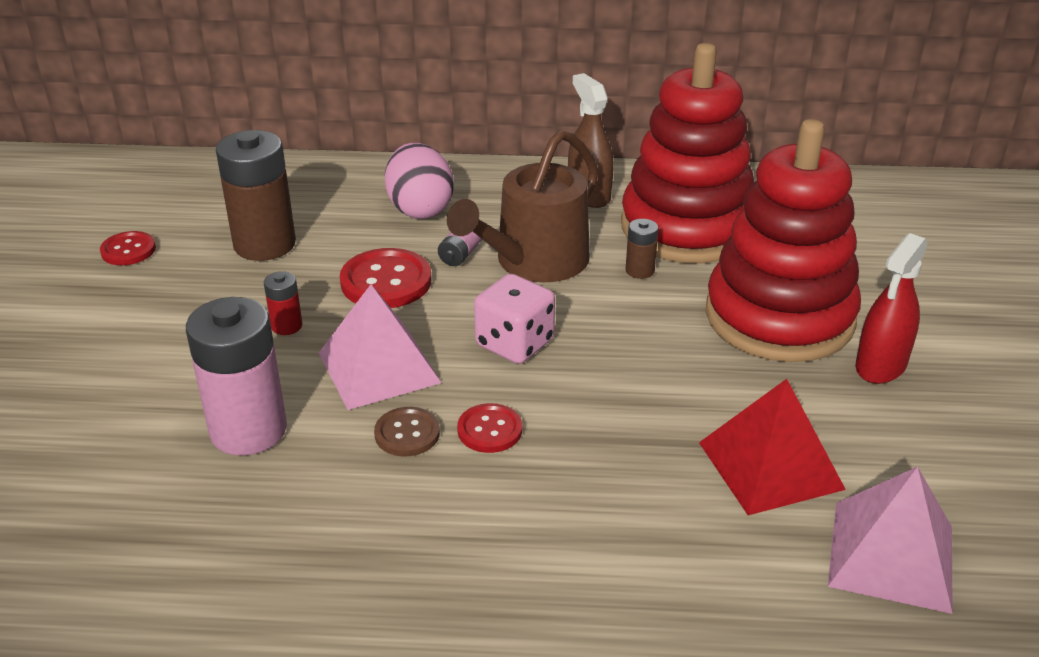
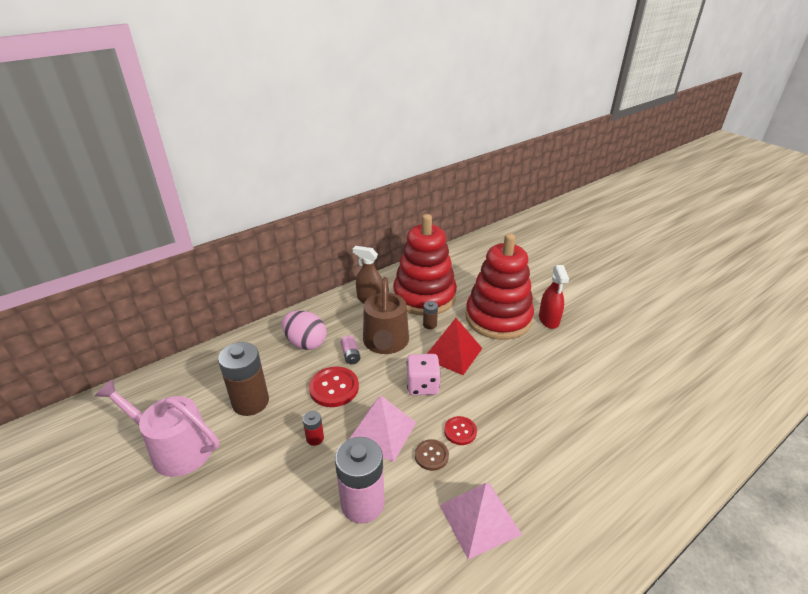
camera: 40 degrees left, 0 degrees up
red button [100,231,156,265] -> pink watering can [95,379,219,477]
red pyramid [699,379,846,515] -> red pyramid moved to [427,318,482,375]
pink pyramid [828,467,953,614] -> pink pyramid moved to [440,483,522,560]

